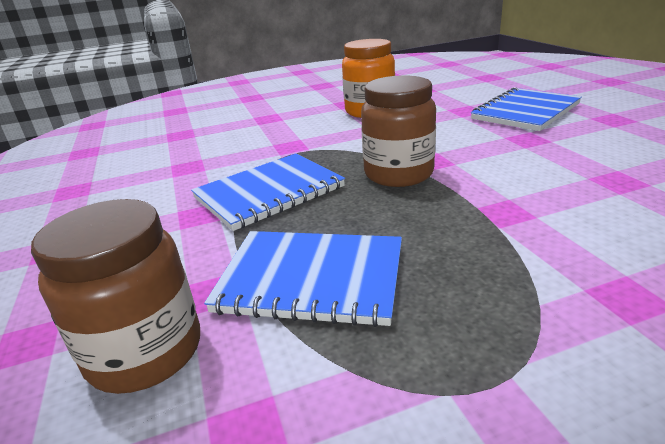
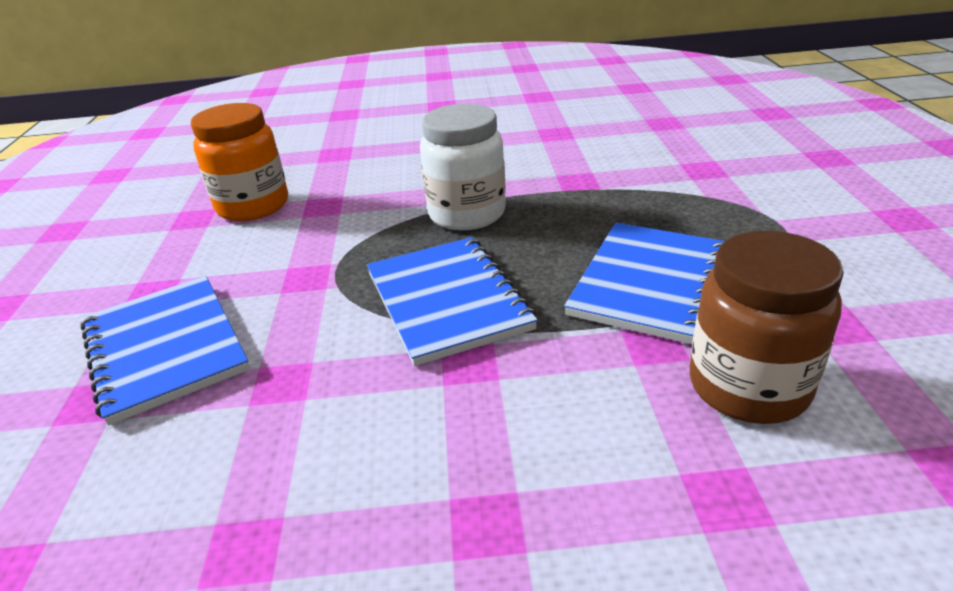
camera: 75 degrees left, 5 degrees up
brown jar [361,76,436,187] -> white jar [420,104,506,231]
blue notebook [471,87,582,131] -> blue notebook moved to [80,276,250,425]

